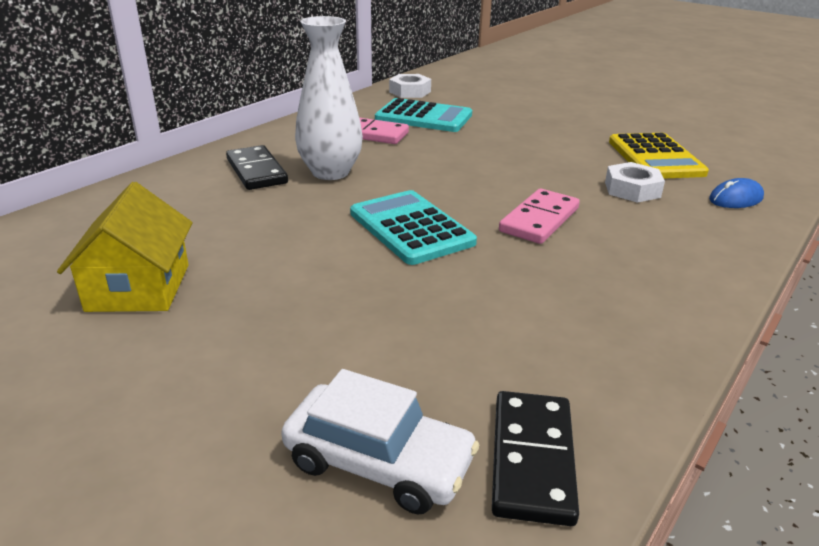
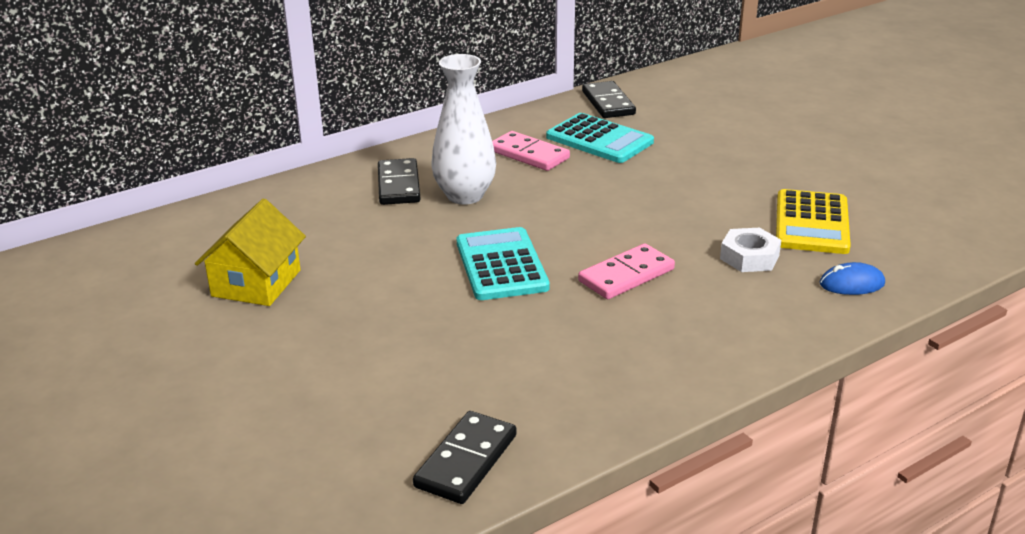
camera: 20 degrees right, 0 degrees up
white car [281,369,479,514] -> none
white nut [389,74,431,98] -> black domino [582,81,636,118]

